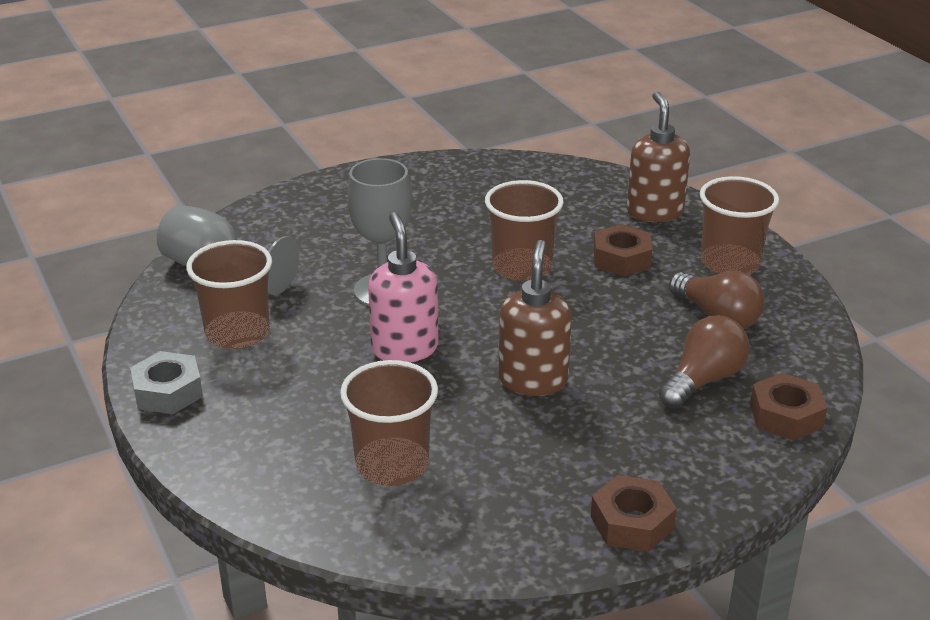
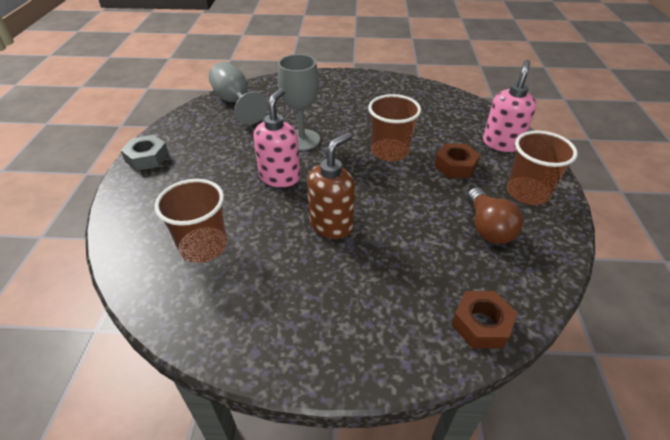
camera: 30 degrees right, 10 degrees up
brown cup [186,240,272,349] -> none
brown nut [591,475,677,552] -> none
brown soap dispenser [627,92,690,222] -> pink soap dispenser [483,60,536,152]
brown light bulb [659,315,750,408] -> none

